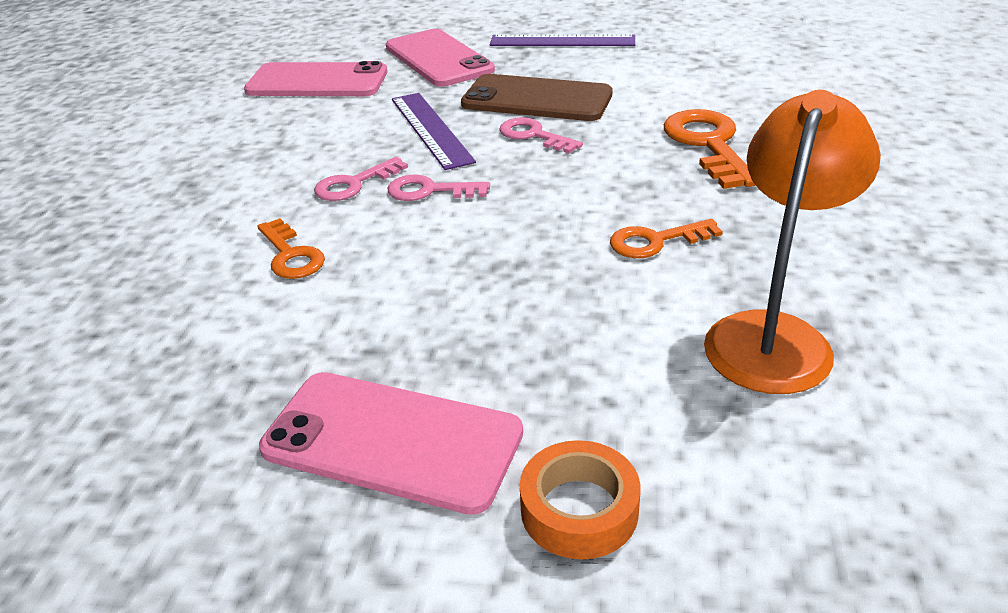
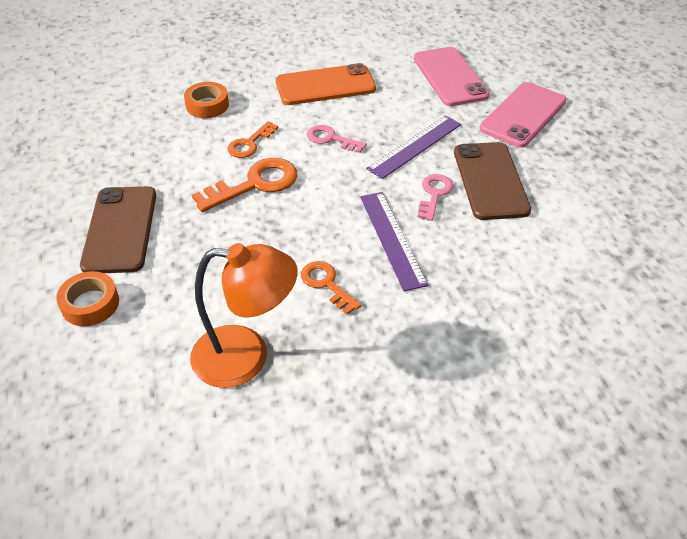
camera: 65 degrees right, 10 degrees up
pink phone [259,372,523,515] -> brown phone [80,186,156,273]
pink key [388,175,490,201] -> none
purple ruler [490,34,635,46] -> purple ruler moved to [360,192,428,291]
orange key [664,109,756,189] -> orange key moved to [192,158,298,212]
none -> orange tape [184,82,229,118]
none -> orange phone [276,63,376,105]

